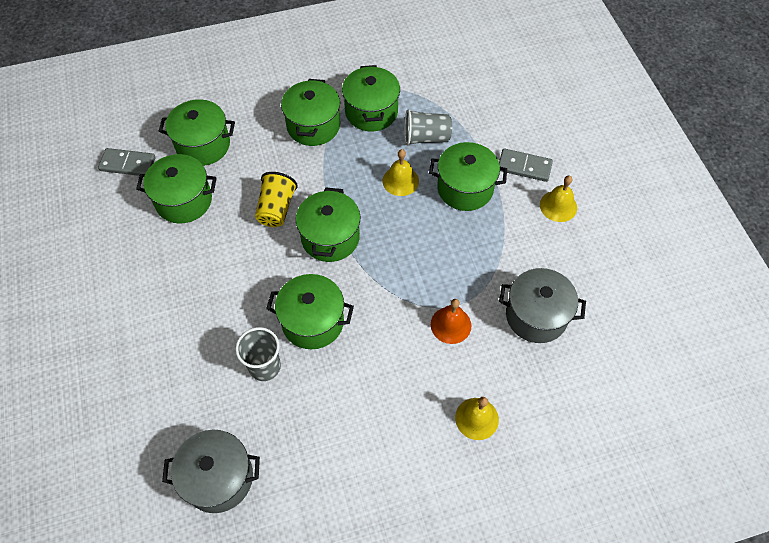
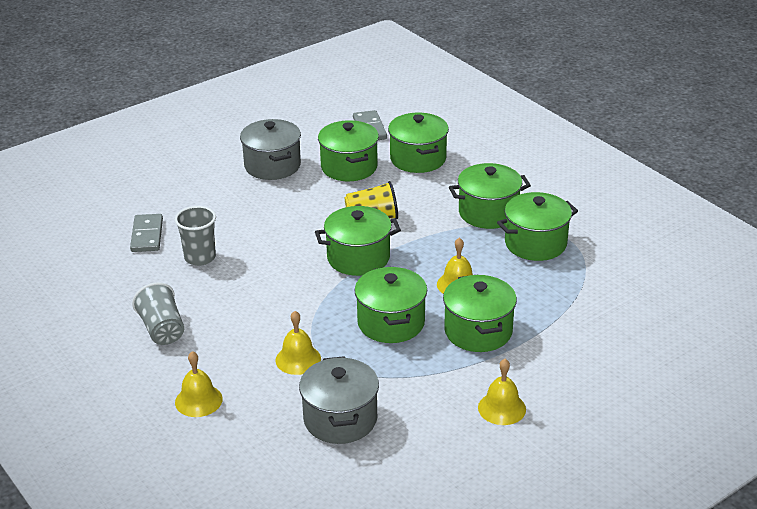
camera: 70 degrees right, 25 degrees down
grey pot [162,430,260,513] -> grey pot moved to [240,119,301,180]
green pot [266,274,354,349] -> green pot moved to [355,267,427,343]
grey cup [404,109,452,146] -> grey cup moved to [132,282,184,345]
orange bell [431,299,471,344] -> yellow bell [275,311,321,375]
grey domino [499,148,553,182] -> grey domino moved to [130,214,163,252]

